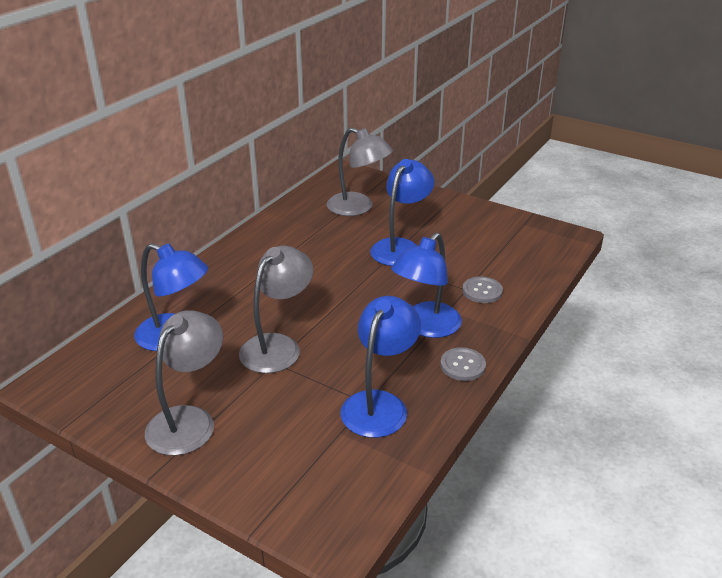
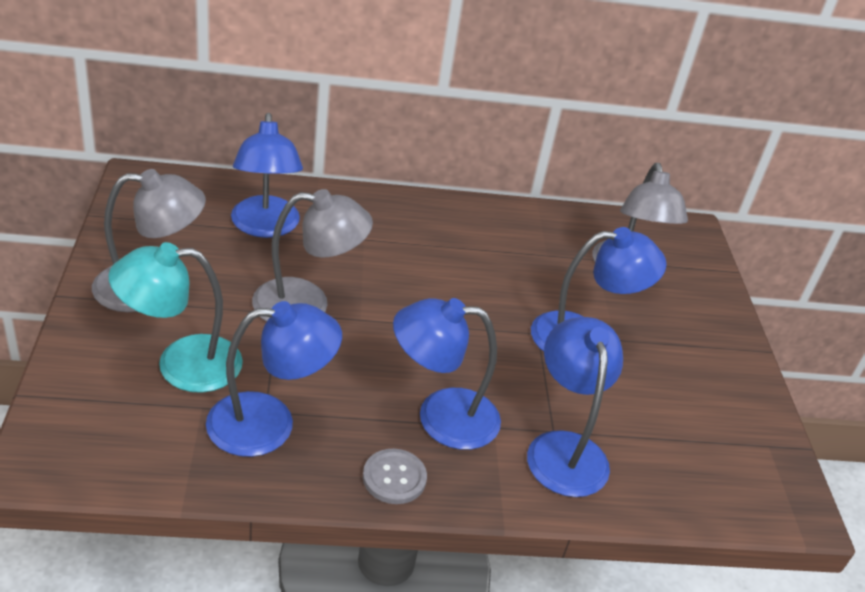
camera: 50 degrees right, 5 degrees up
grey button [462,276,503,303] -> blue lamp [527,317,623,497]
none -> turquoise lamp [108,242,243,393]

